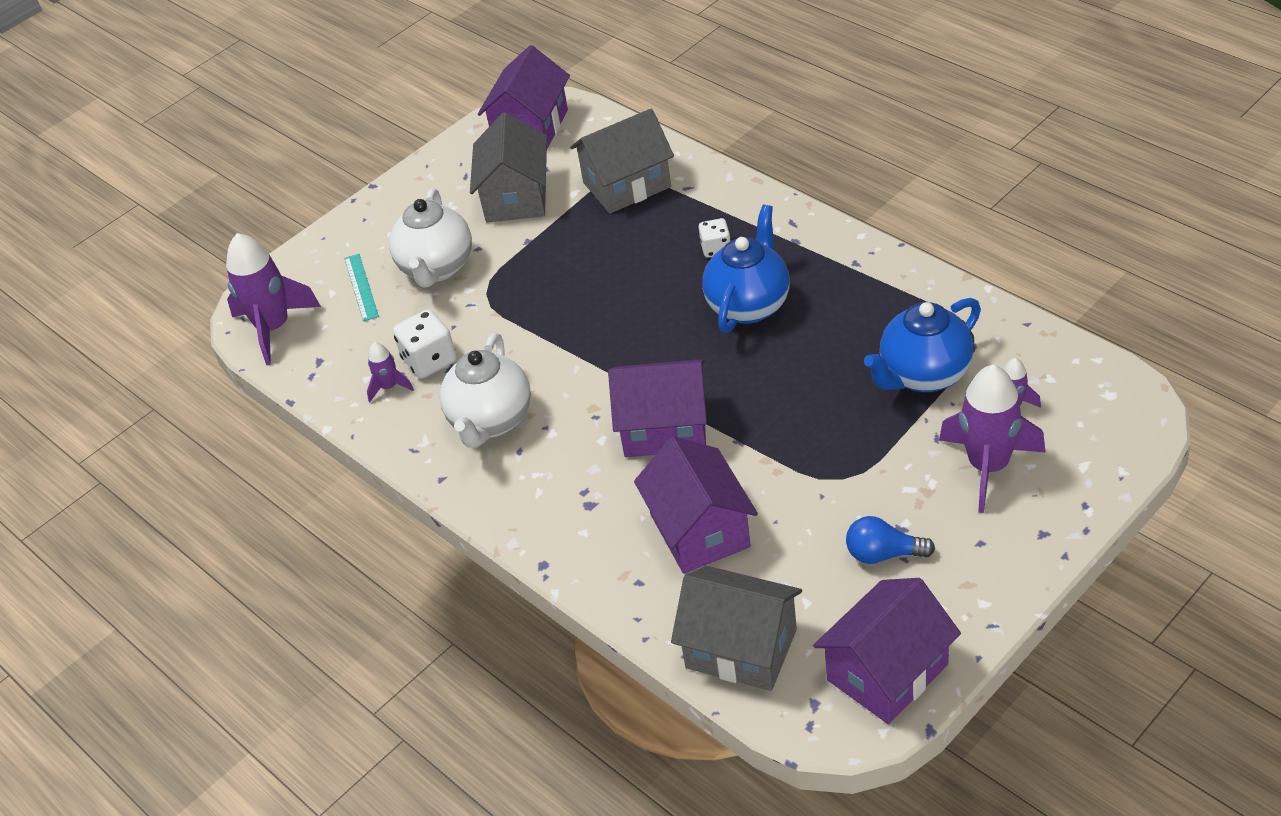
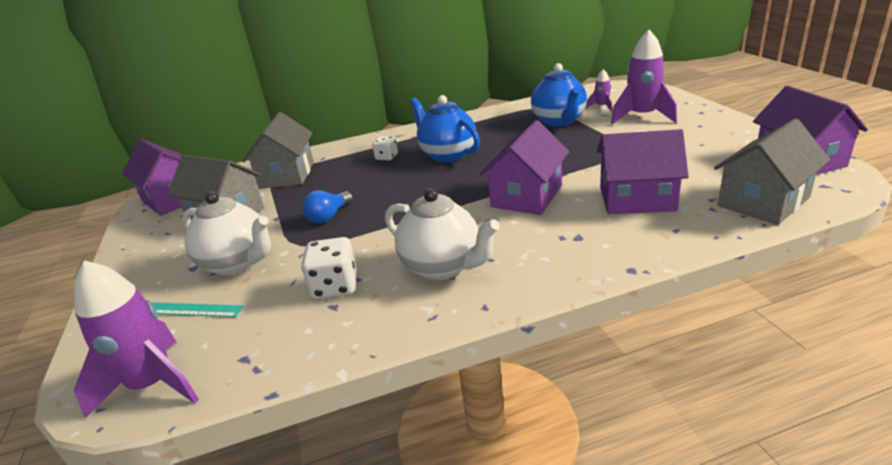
camera: 65 degrees left, 15 degrees down
purple rocket [367,342,414,402] -> none
blue light bulb [846,516,935,564] -> blue light bulb moved to [302,190,353,223]

